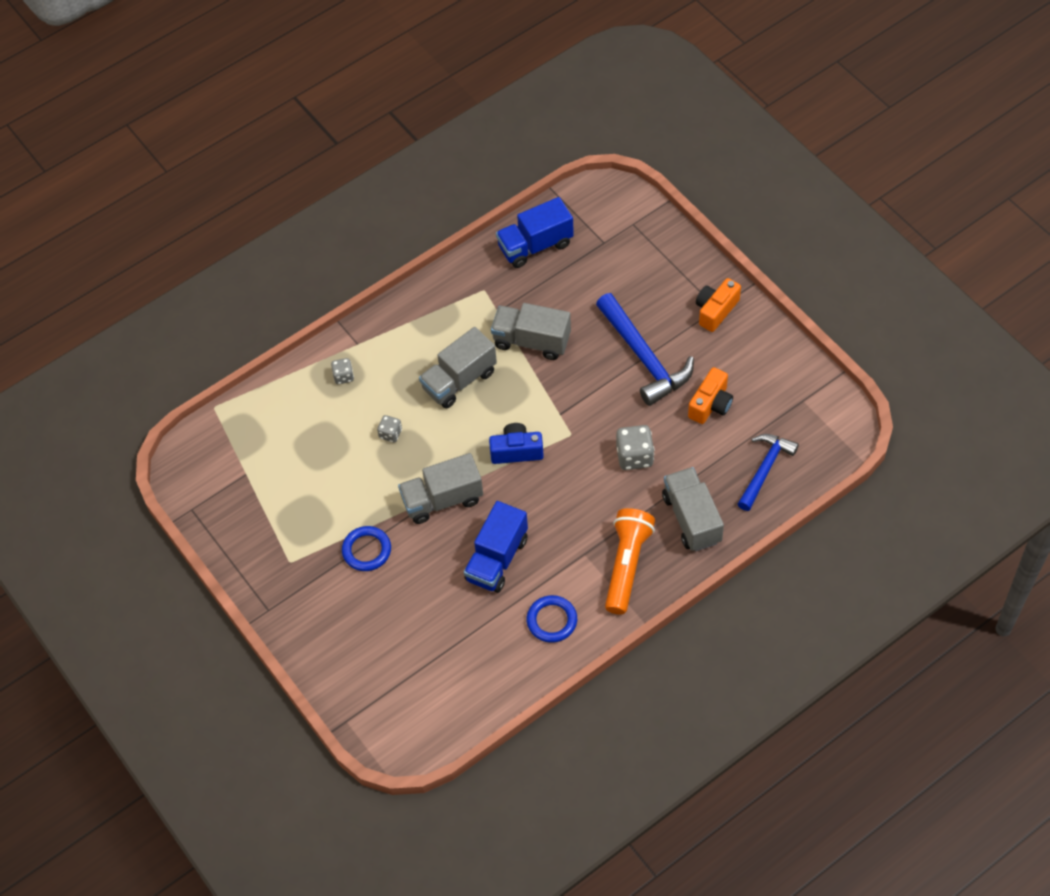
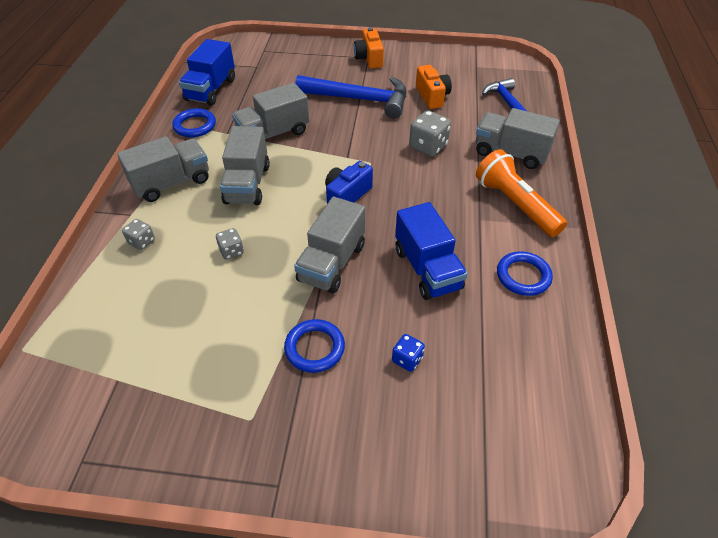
camera: 50 degrees left, 10 degrees down
none -> grey truck [117,136,209,202]
none -> blue ring [172,108,216,137]
none -> blue dice [392,334,425,372]

